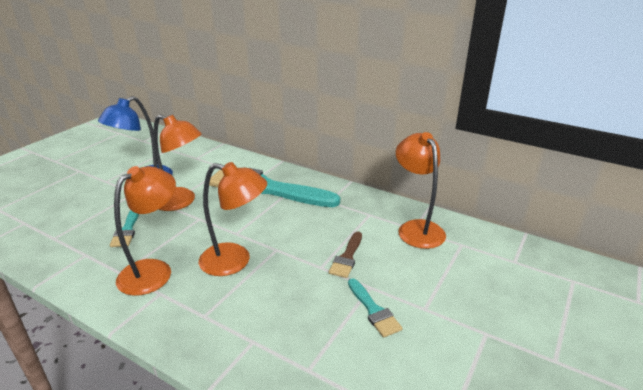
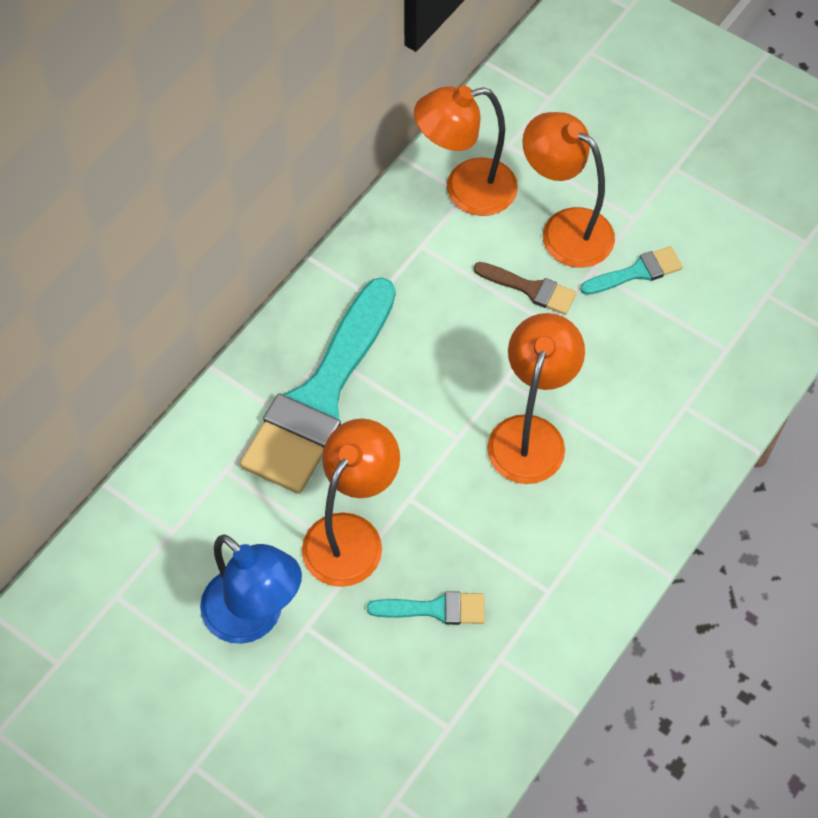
camera: 85 degrees left, 30 degrees up
orange lamp [114,166,176,296] -> orange lamp moved to [522,112,615,268]

